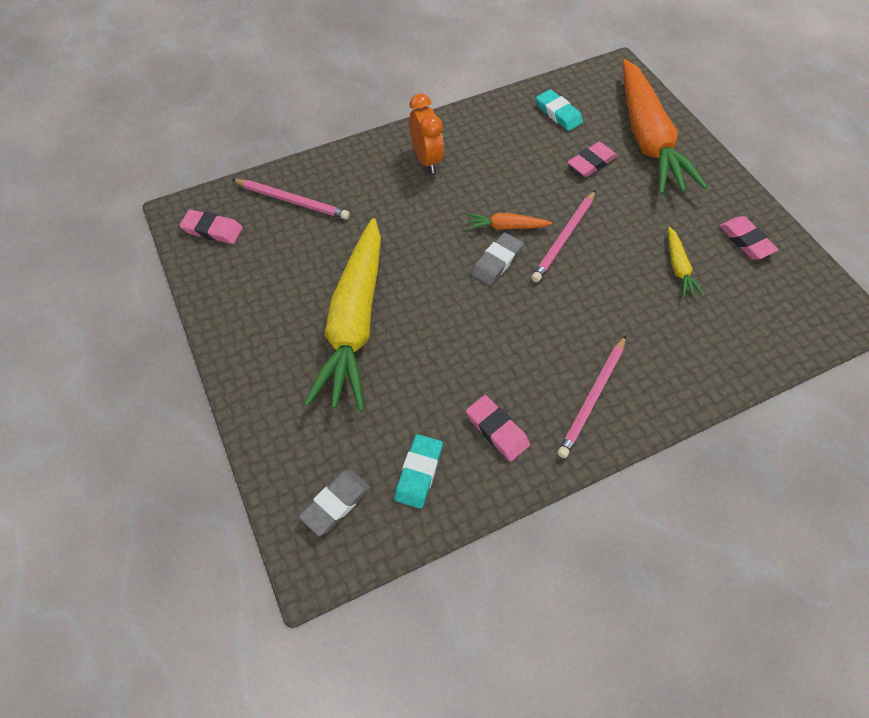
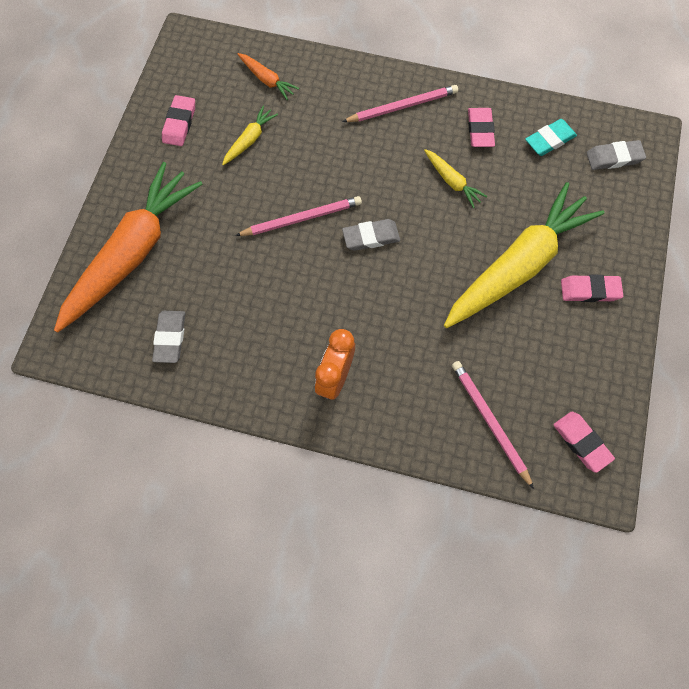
camera: 140 degrees left, 10 degrees up
orange carrot [467,213,552,230] -> orange carrot moved to [238,53,299,100]
turquoise eraser [536,89,583,131] -> grey eraser [152,311,185,363]
pink eraser [568,142,617,177] -> pink eraser moved to [561,275,623,302]
none -> yellow carrot [424,149,487,208]

